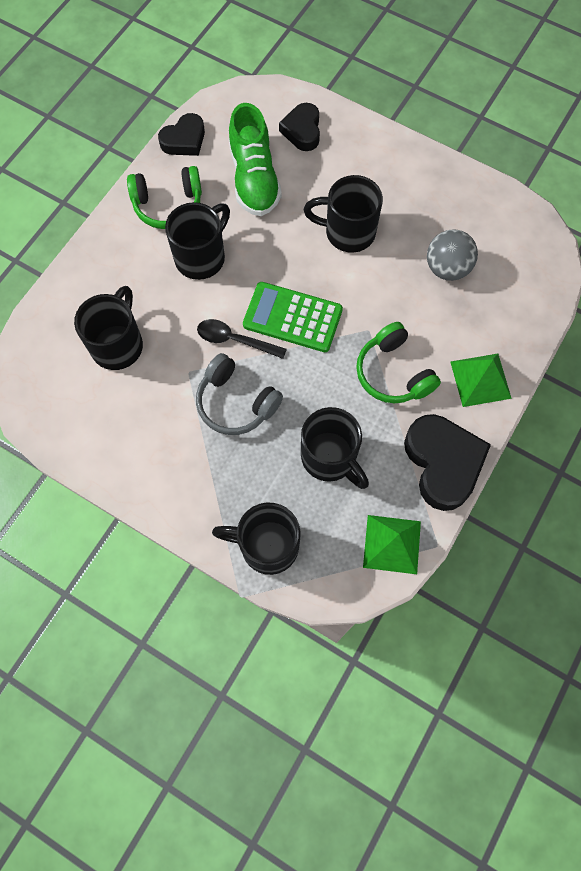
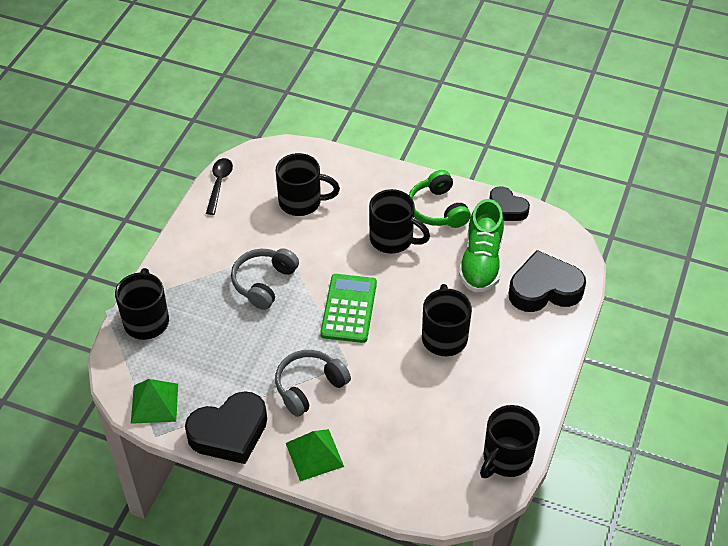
camera: 80 degrees right, 20 degrees down
black spoon [197,319,287,359] -> black spoon moved to [206,158,233,215]
green shoe [229,103,282,216] -> green shoe turned 60 degrees counterclockwise [459,199,504,293]
black heart [279,103,320,151] -> black heart [509,250,586,312], size x1.64
black mug [301,407,369,489] -> black mug moved to [480,405,540,478]
green headphones [356,322,441,403] -> grey headphones [275,350,351,417]
grey ball [427,229,478,281] -> none

